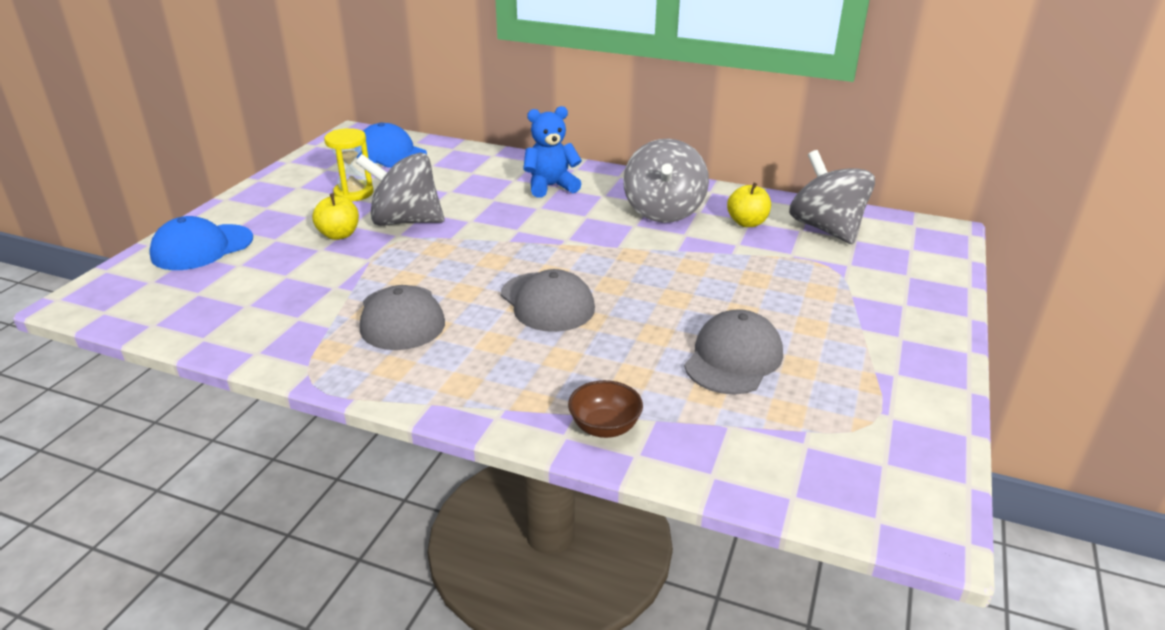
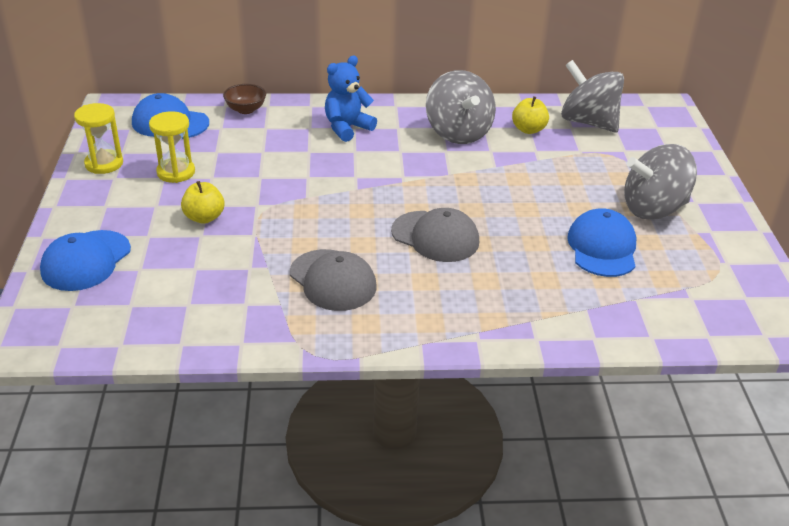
camera: 25 degrees left, 5 degrees up
grey spinning top [355,153,445,226] -> grey spinning top moved to [624,144,697,220]
brown bowl [568,380,643,438] -> brown bowl moved to [223,84,266,114]
grey cap [684,309,783,395] -> blue cap [567,209,636,277]
none -> yellow hourglass [74,103,123,174]

